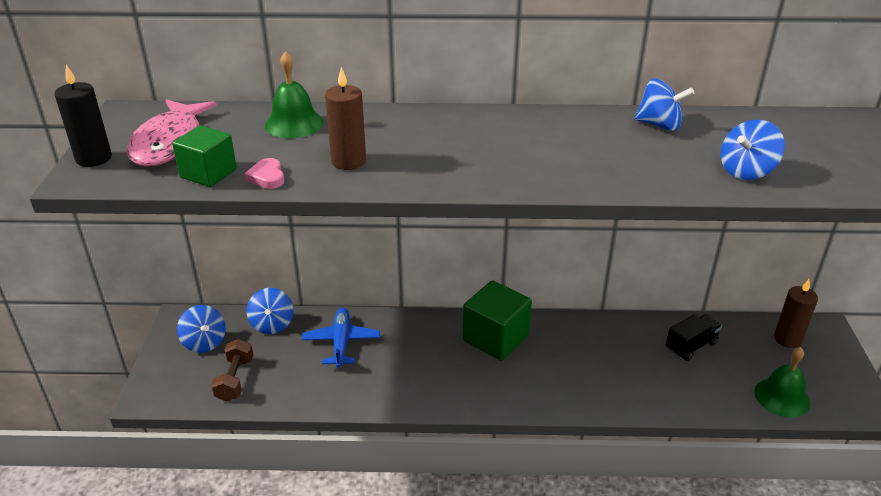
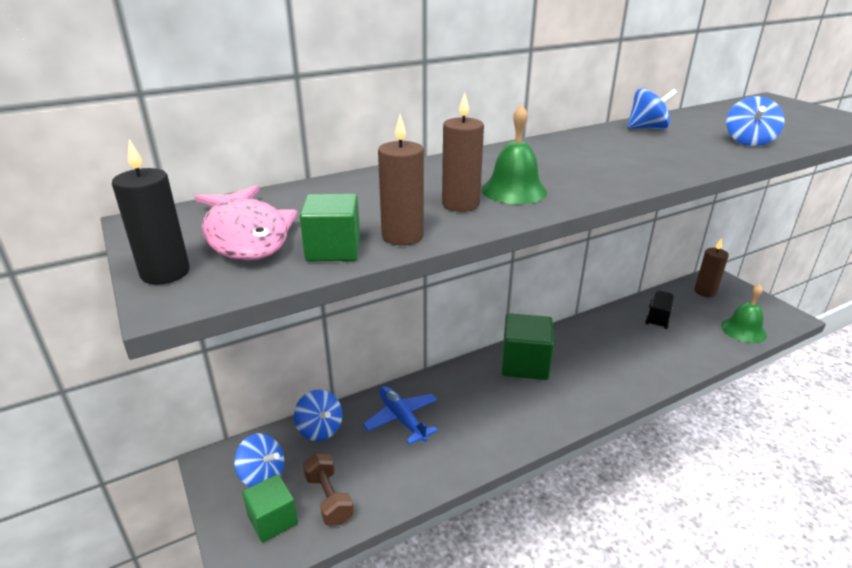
camera: 30 degrees left, 5 degrees down
pink heart [244,158,284,189] -> brown candle [378,115,424,245]
green bell [265,51,324,138] -> green bell moved to [481,104,547,204]
none -> green cube [242,474,298,543]

